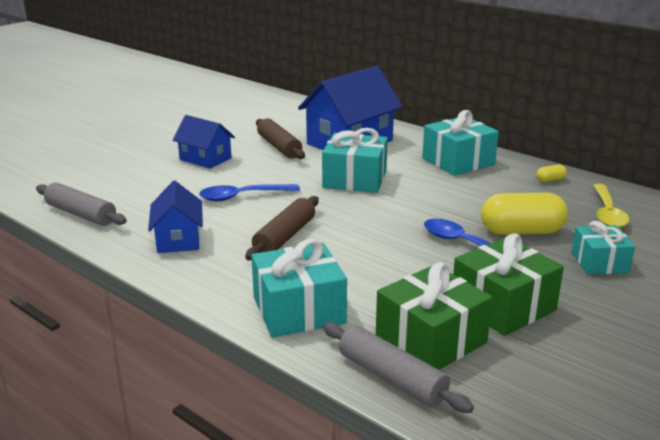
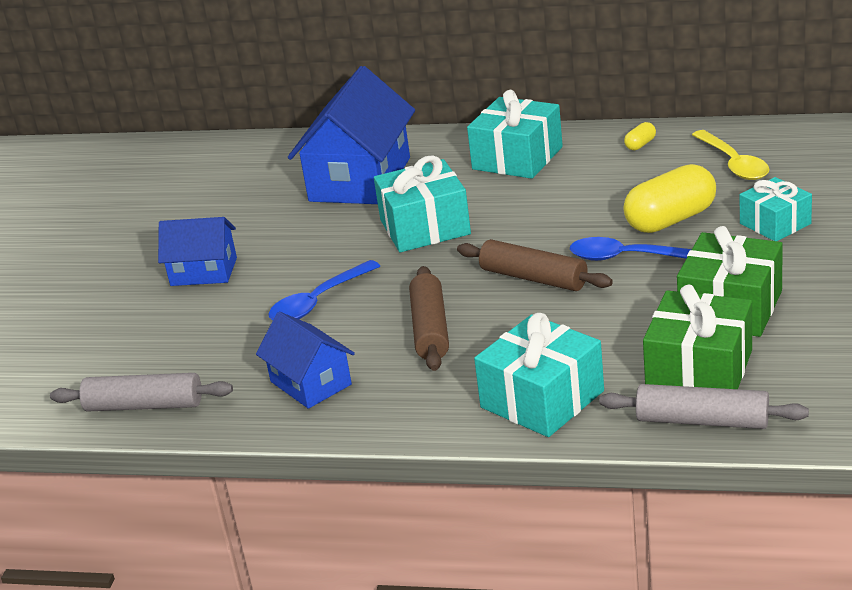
camera: 25 degrees left, 5 degrees up
brown rolling pin [256,119,305,159] -> brown rolling pin moved to [457,239,613,291]

